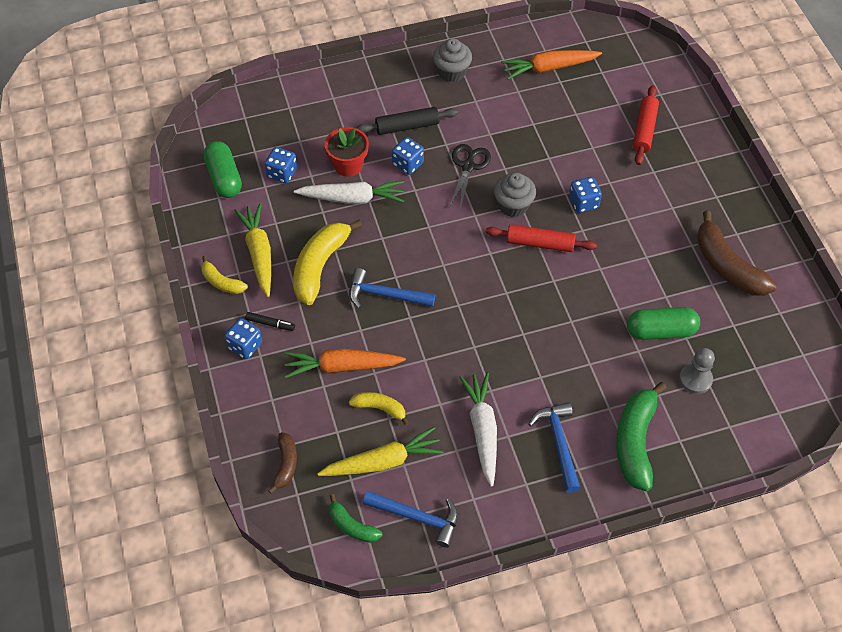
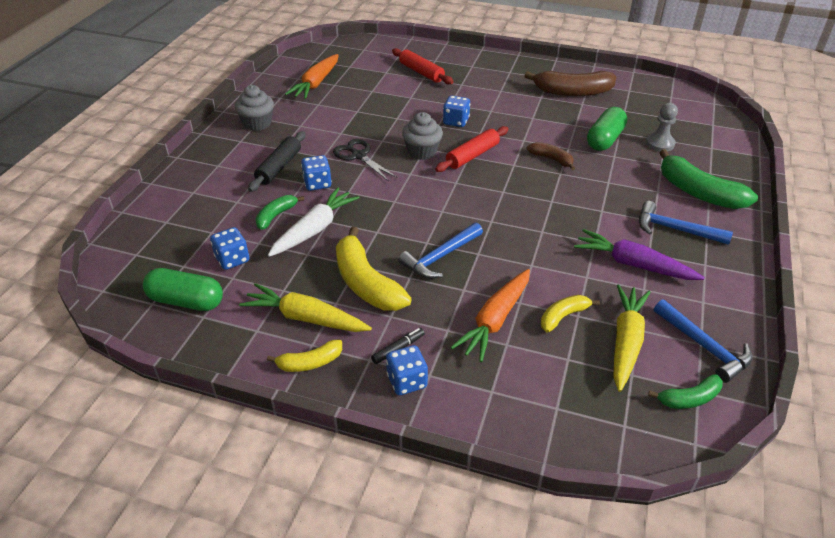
camera: 55 degrees left, 15 degrees down
brown banana [268,432,297,494] -> brown banana moved to [527,142,575,170]
red flower pot [325,127,369,177] -> green banana [256,195,304,230]
blue hammer [363,491,458,548] -> blue hammer turned 90 degrees clockwise [654,299,753,383]
white carrot [459,372,497,487] -> purple carrot [574,229,705,280]

